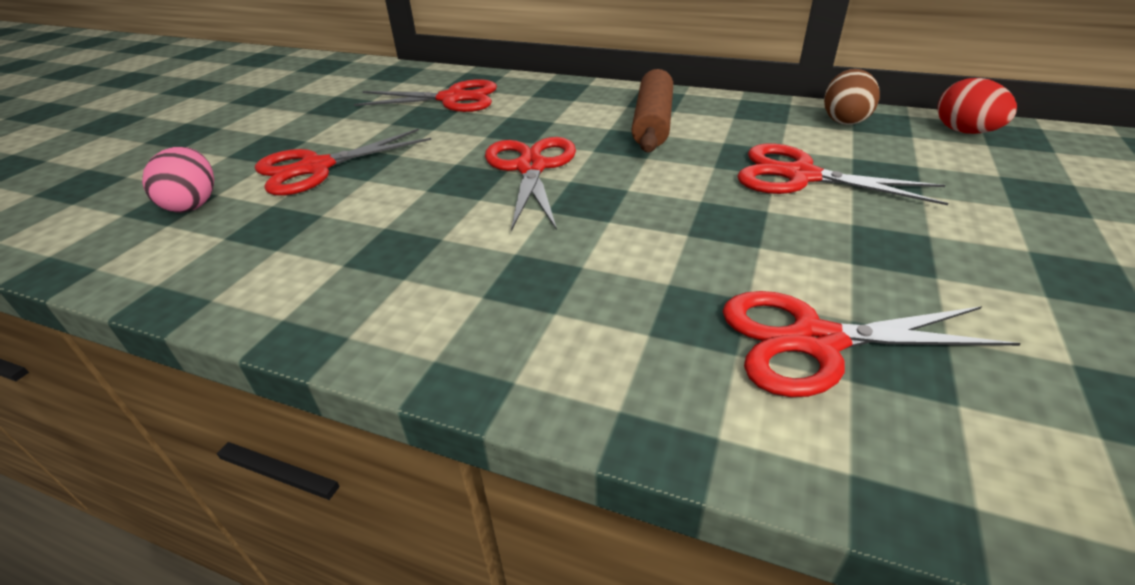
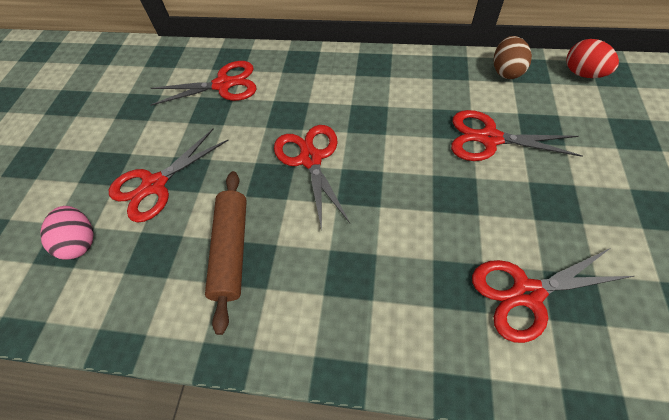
camera: 10 degrees left, 20 degrees up
brown rolling pin [631,69,673,152] -> brown rolling pin moved to [205,171,247,335]

